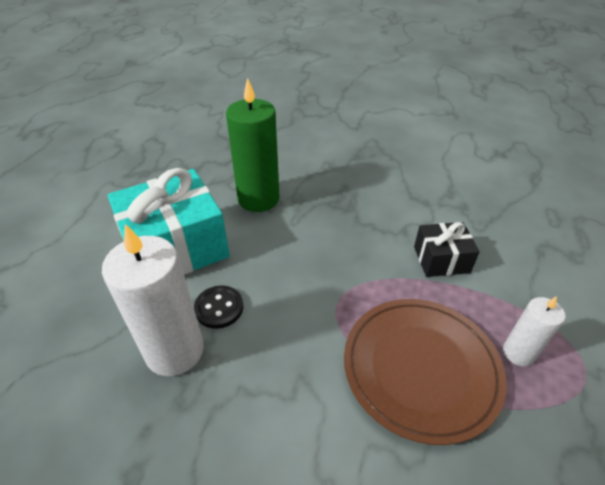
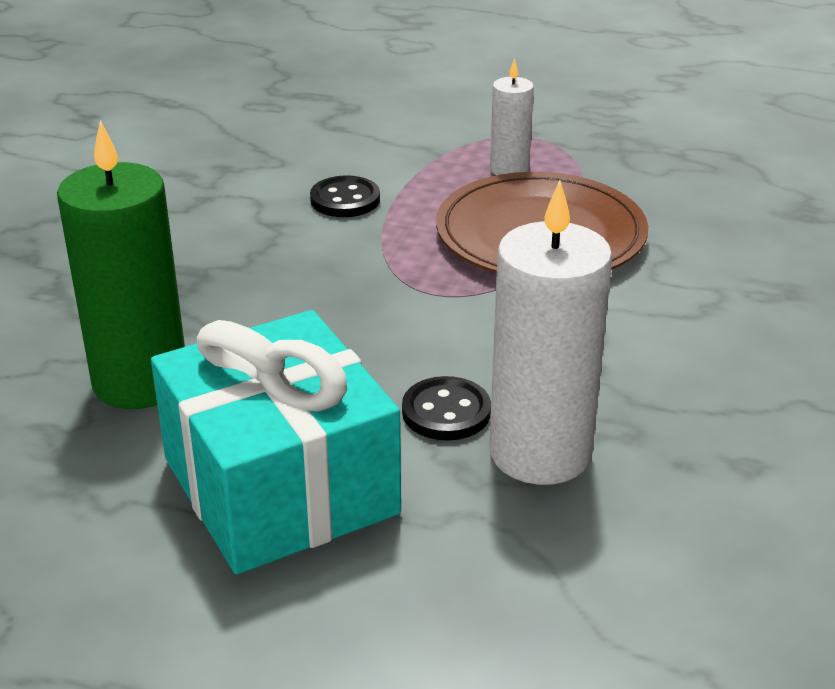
camera: 90 degrees left, 10 degrees down
black gift [414,222,480,277] -> black button [310,175,380,217]

